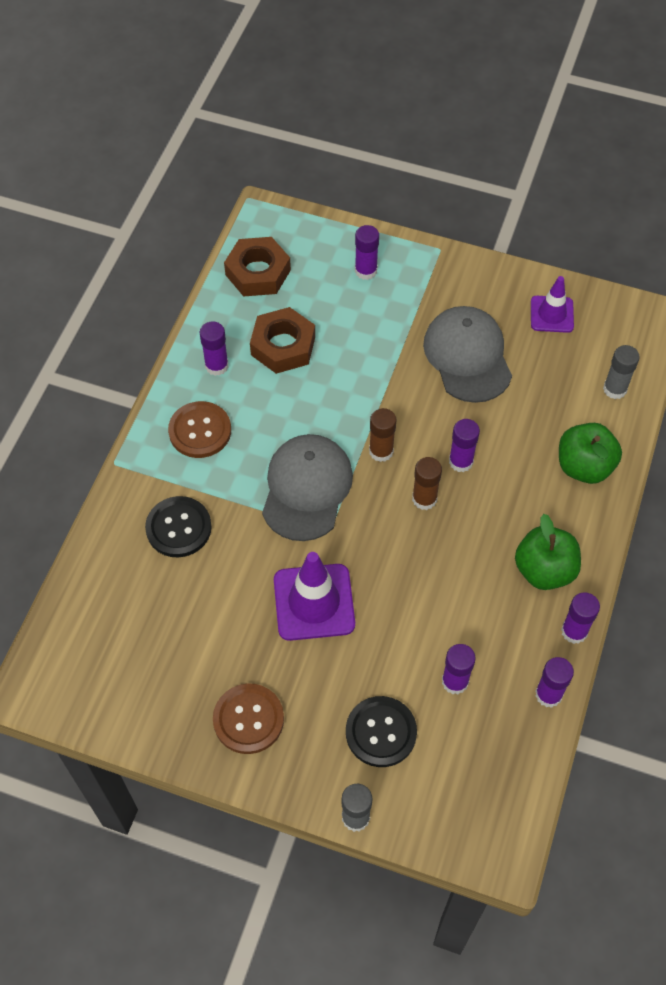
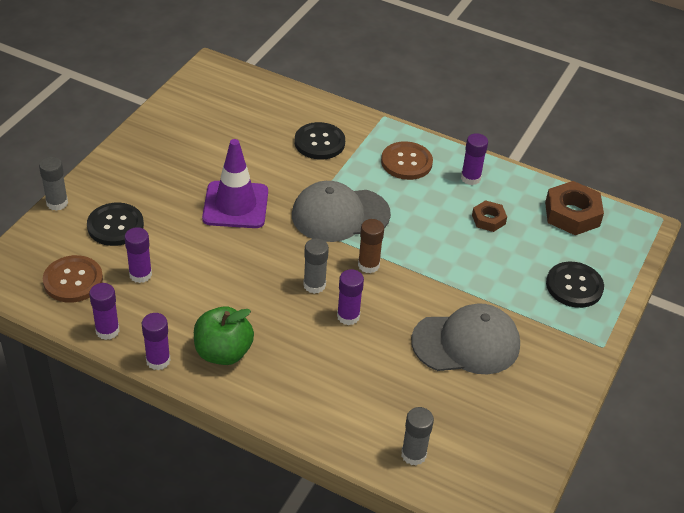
camera: 95 degrees right, 15 degrees down
brown button [213,683,284,754] -> brown button moved to [43,255,103,303]
brown nut [250,307,315,374] -> brown nut [472,200,507,232], size x0.57
grey cap [262,434,353,541] -> grey cap turned 150 degrees clockwise [292,181,391,242]
purple glue stick [355,225,379,280] -> black button [546,262,604,308]
brown glue stick [412,457,442,510] -> grey glue stick [303,238,329,294]
purple traffic cone [531,276,574,333] -> none
green apple [559,423,622,484] -> none

